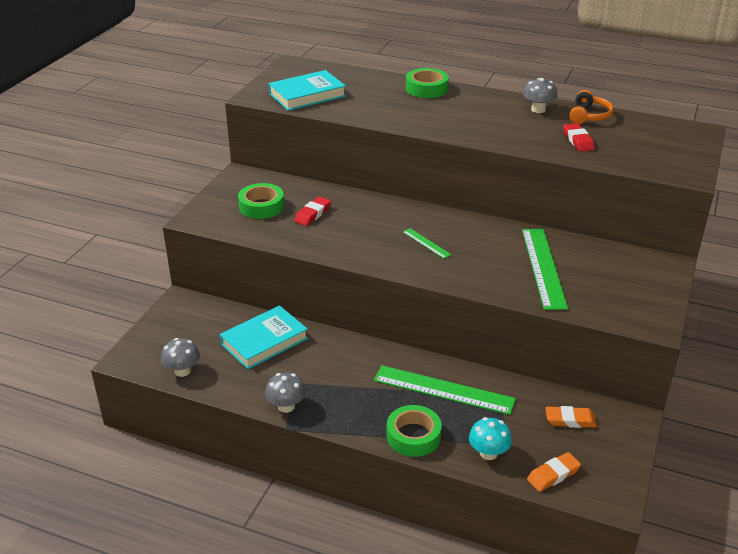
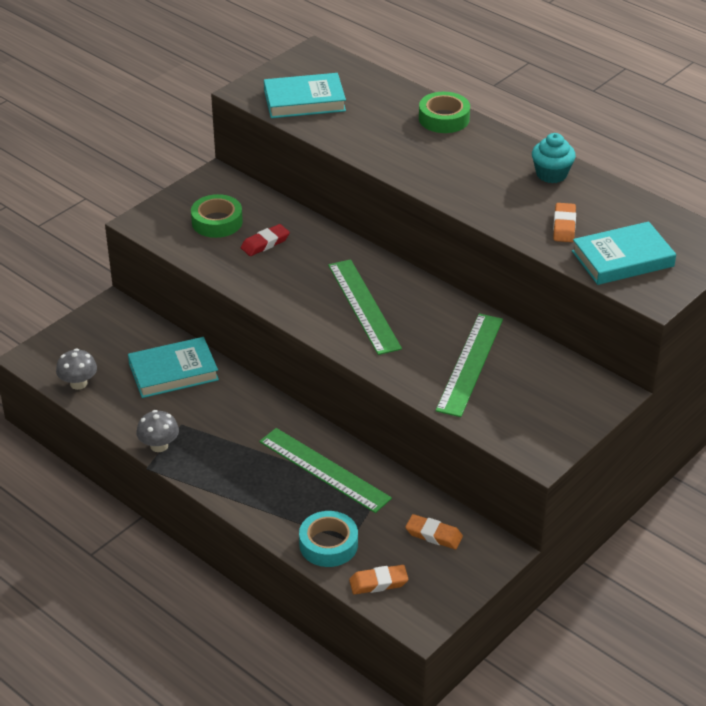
camera: 20 degrees right, 5 degrees up
green tape [386,405,442,457] -> none
green ruler [403,228,451,259] -> green ruler [328,259,402,355], size x2.14
turquoise mushroom [469,417,512,460] -> turquoise tape [299,511,358,567]
grey mushroom [523,78,558,113] -> turquoise cupcake [532,133,576,183]
red eraser [563,123,595,152] -> orange eraser [553,203,576,242]
orange headphones [569,90,613,124] -> none
none -> turquoise book [572,221,676,285]

